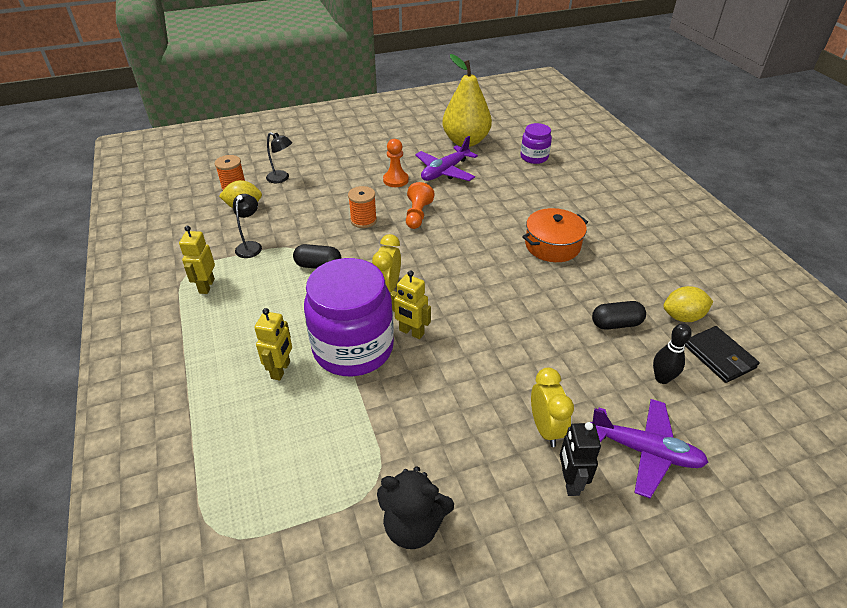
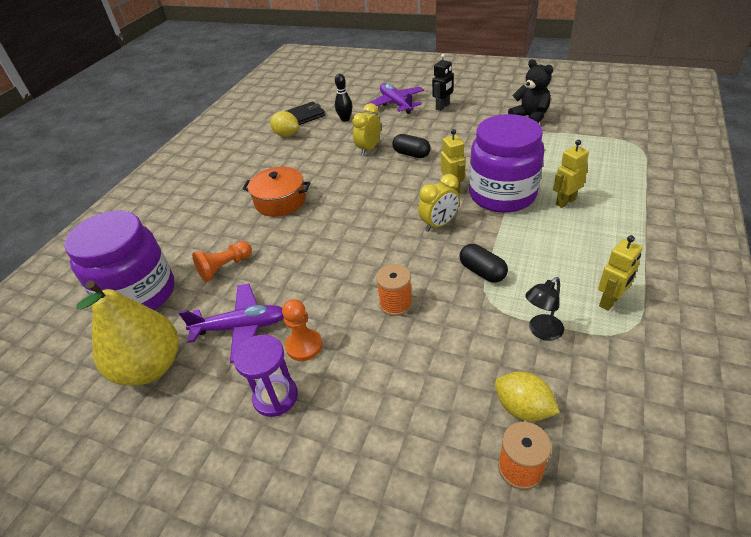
camera: 135 degrees left, 0 degrees up
black lamp [266,132,292,183] -> none
orange pawn [406,182,435,229] -> orange pawn moved to [192,241,252,282]
purple jar [521,123,552,164] -> purple jar [64,210,175,311], size x2.00
yellow clock [531,368,574,447] -> yellow clock moved to [352,103,381,155]
black capsule [592,301,646,329] -> black capsule moved to [393,134,431,158]
black wallet [685,326,760,383] -> black wallet turned 45 degrees clockwise [287,102,325,125]
none -> purple hourglass [234,335,298,417]

